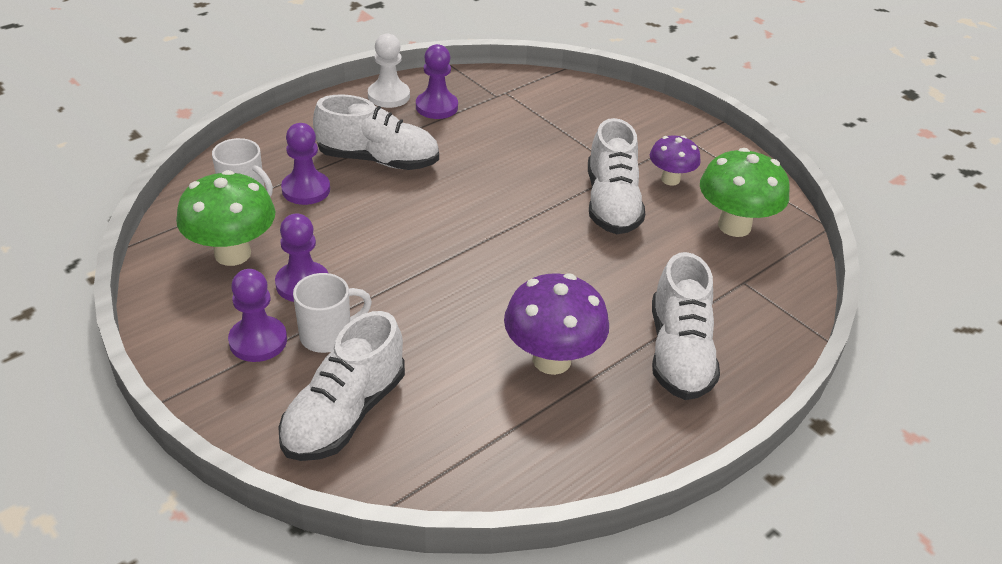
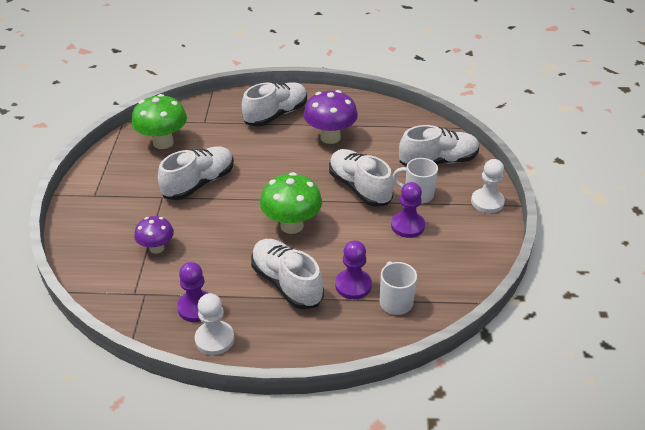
camera: 135 degrees left, 0 degrees up
green mushroom [176,170,275,266] -> green mushroom moved to [260,172,322,234]
purple pawn [228,269,287,362] -> none
purple mushroom [650,135,701,186] -> purple mushroom moved to [134,216,174,254]
none -> white shoe [329,149,394,207]
none -> white pawn [471,159,505,213]

